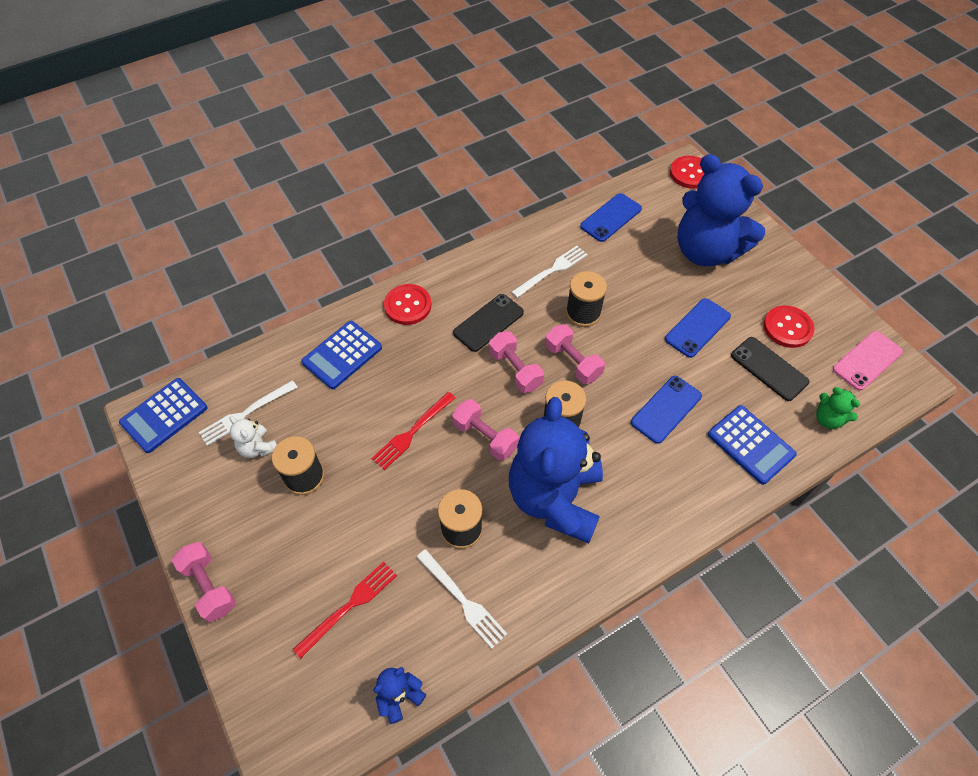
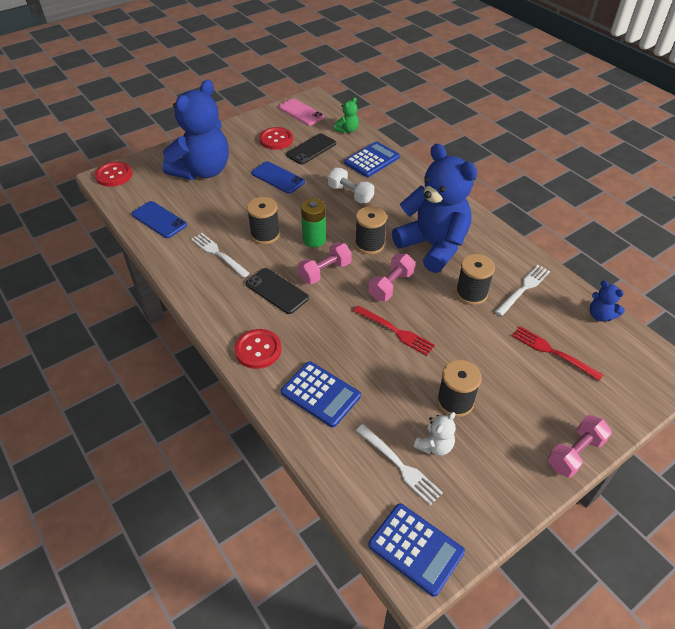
camera: 95 degrees left, 10 degrees down
blue teddy bear [509,397,603,543] -> blue teddy bear turned 135 degrees counterclockwise [392,144,477,273]
pink dumbbell [545,324,605,384] -> green battery [301,198,326,247]
blue phone [631,376,702,444] -> white dumbbell [328,168,374,203]

